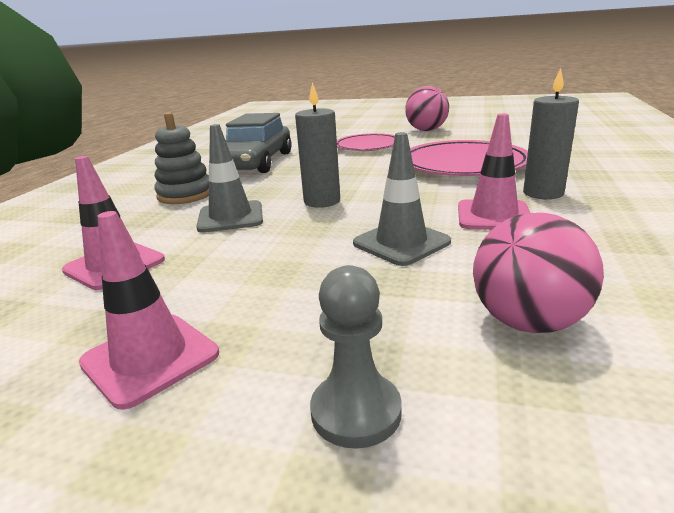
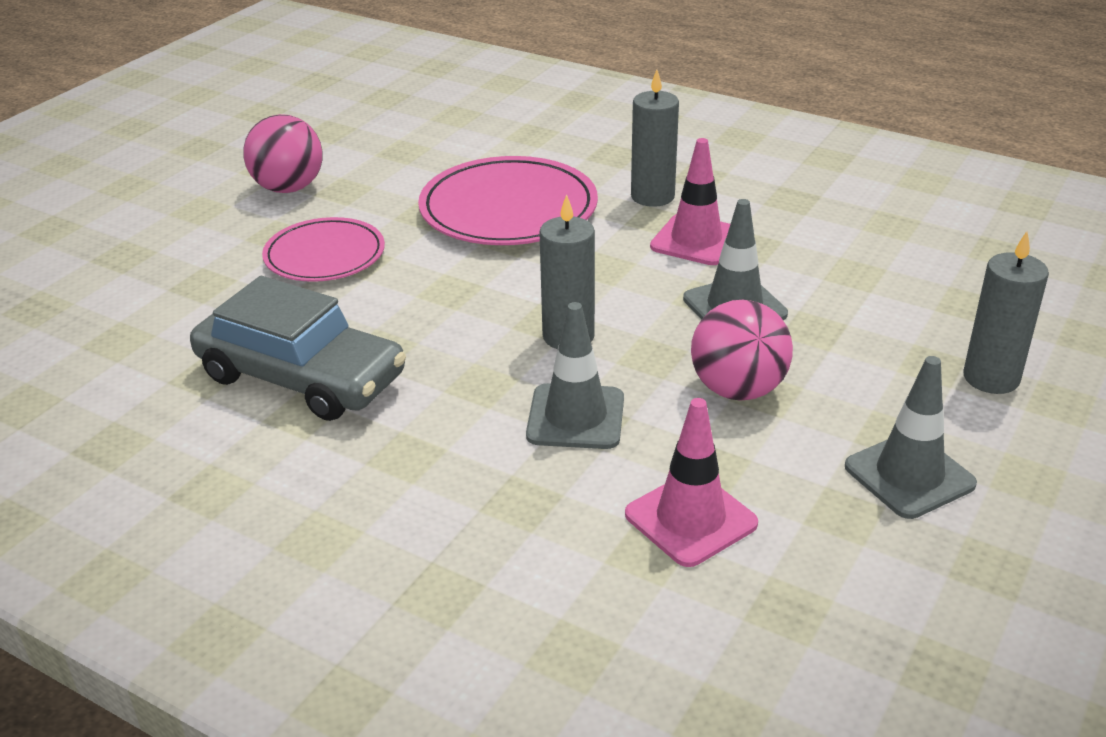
camera: 75 degrees left, 10 degrees up
pink traffic cone [79,211,219,410] -> grey traffic cone [845,356,977,519]
grey stacking toy [154,112,209,204] -> none
grey pawn [310,265,402,449] -> grey candle [963,231,1049,394]
pink ball [473,213,604,333] -> pink ball moved to [691,300,793,401]

